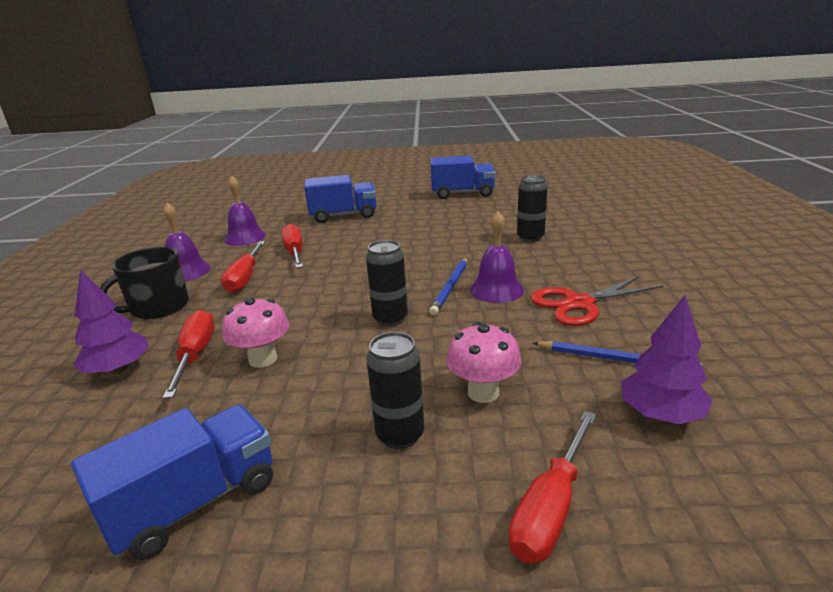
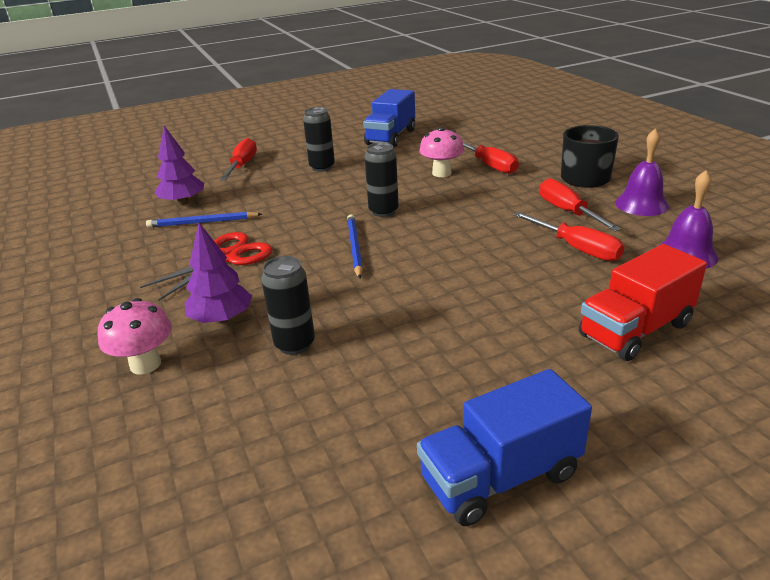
camera: 155 degrees right, 5 degrees up
purple tree [73,270,149,374] -> purple tree moved to [185,223,252,324]
blue truck [304,175,376,223] -> red truck [579,244,707,361]
pink mushroom [446,322,522,403] -> pink mushroom moved to [98,298,172,374]
purple bell [470,211,524,303] -> none

